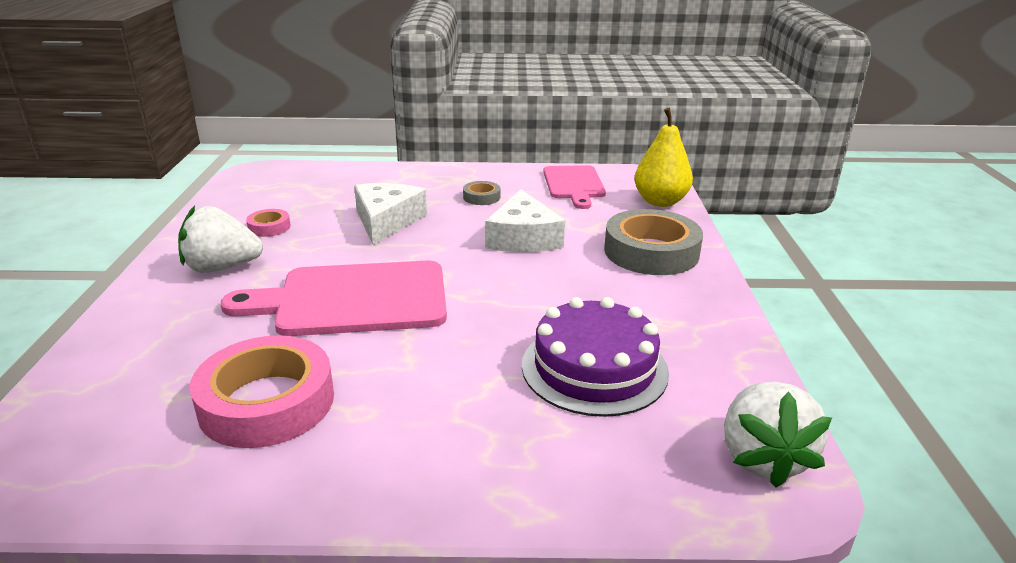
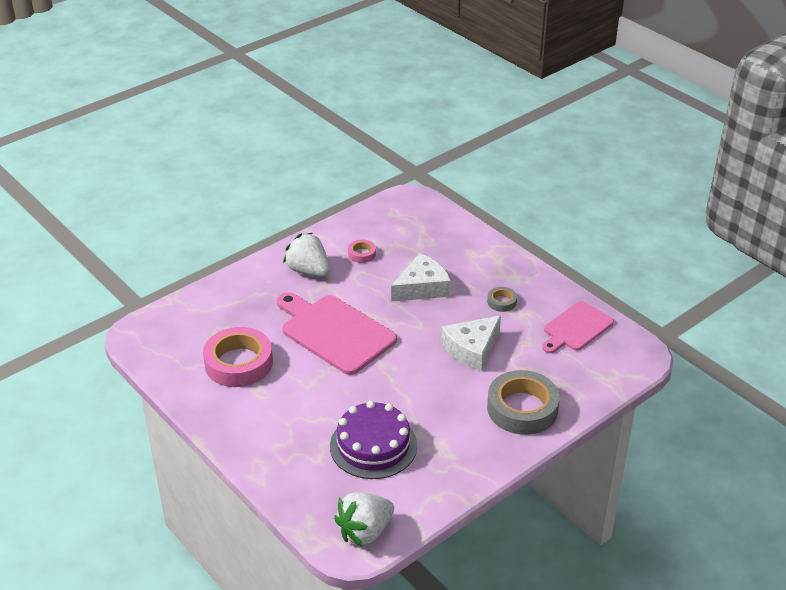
camera: 50 degrees right, 10 degrees up
yellow pear [634,108,693,207] -> none

